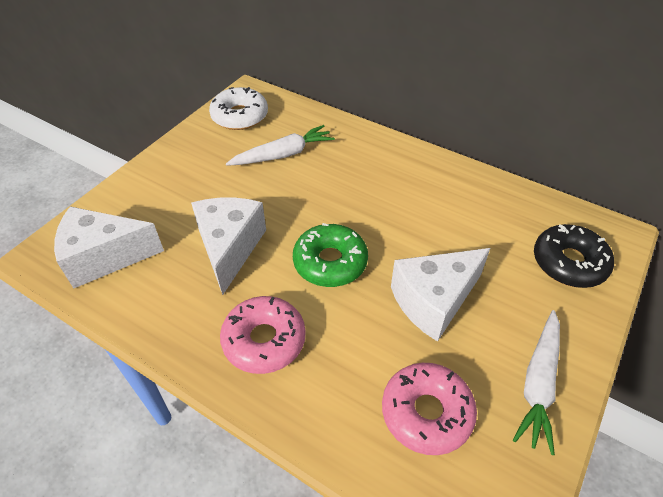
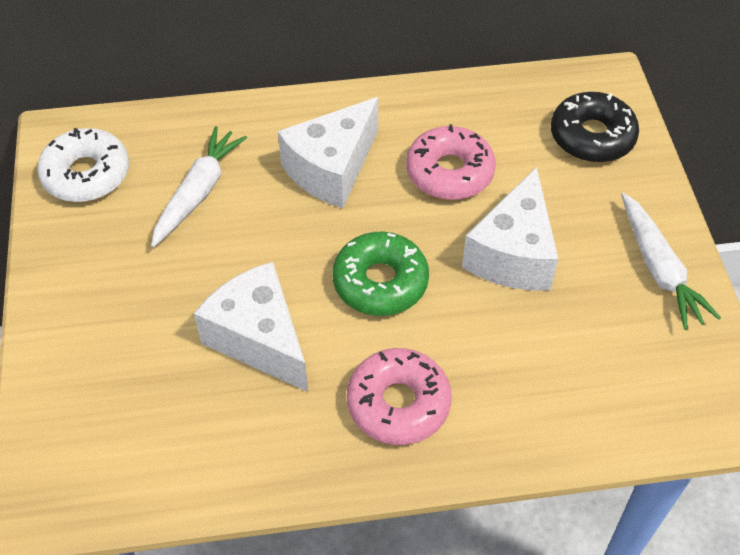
camera: 40 degrees left, 5 degrees up
white cheese [54,206,164,288] -> white cheese moved to [278,97,378,208]
pink donut [382,363,477,455] -> pink donut moved to [406,124,496,200]

